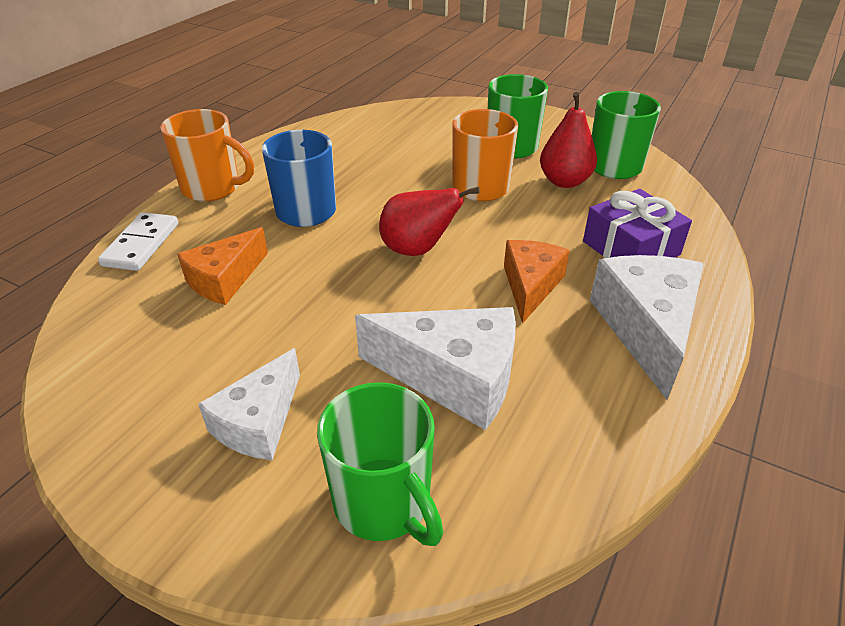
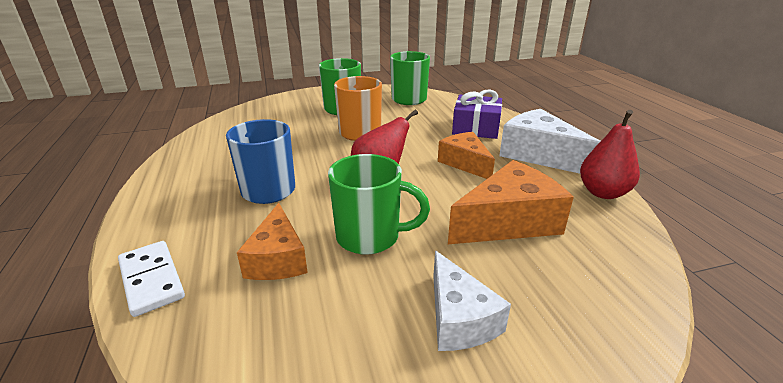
camera: 45 degrees left, 10 degrees down
orange mug [160,109,254,202] -> none
green mug [317,382,443,546] -> green mug moved to [328,154,430,255]
white cheese [355,307,516,430] -> orange cheese [448,160,574,244]
red pear [540,92,597,188] -> red pear moved to [580,110,640,199]

